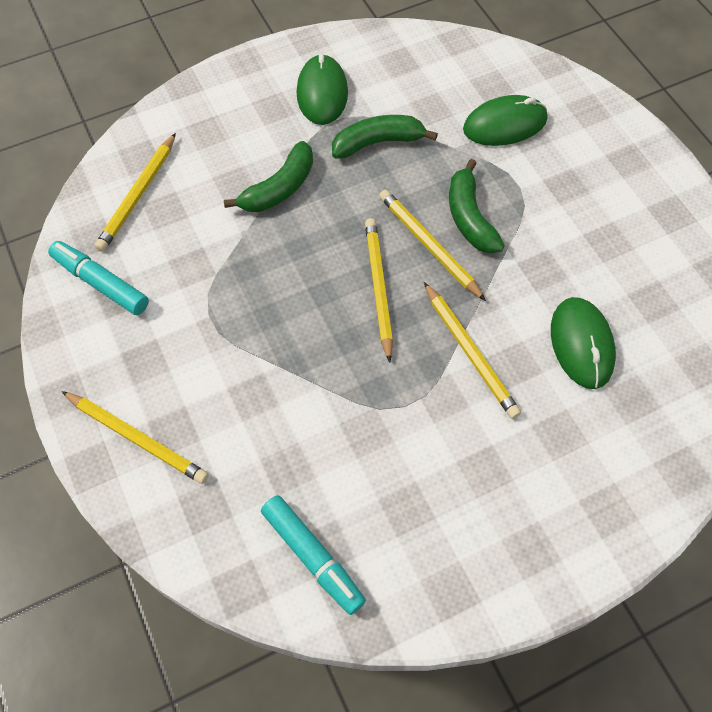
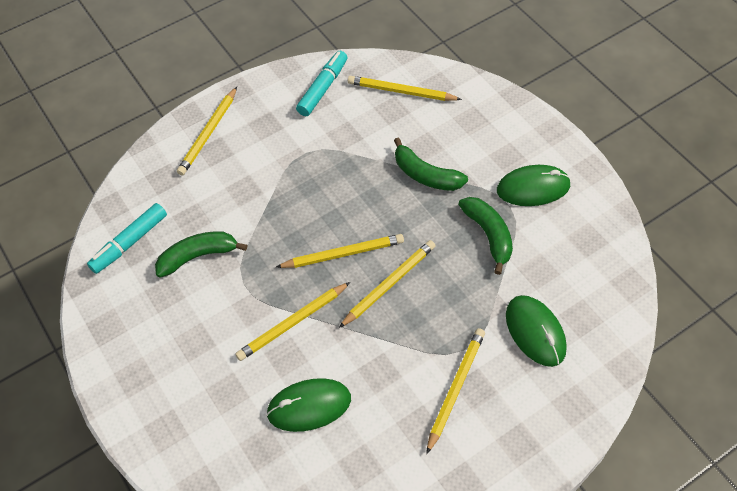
camera: 85 degrees right, 5 degrees down
green banana [449,159,505,253] -> green banana moved to [155,231,247,278]
none -> yellow pencil [426,328,485,454]

